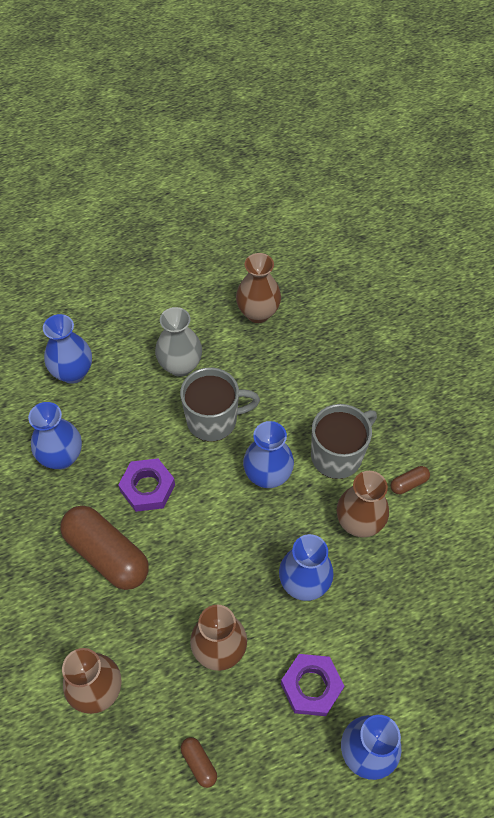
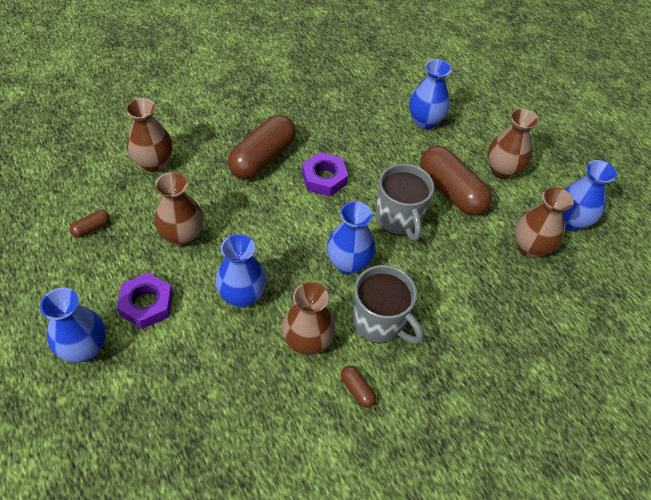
camera: 80 degrees right, 5 degrees down
blue vase [28,402,82,469] -> blue vase moved to [563,160,617,231]
grey vase [155,307,202,377] -> brown capsule [420,146,492,215]
none -> brown vase [488,109,539,179]

